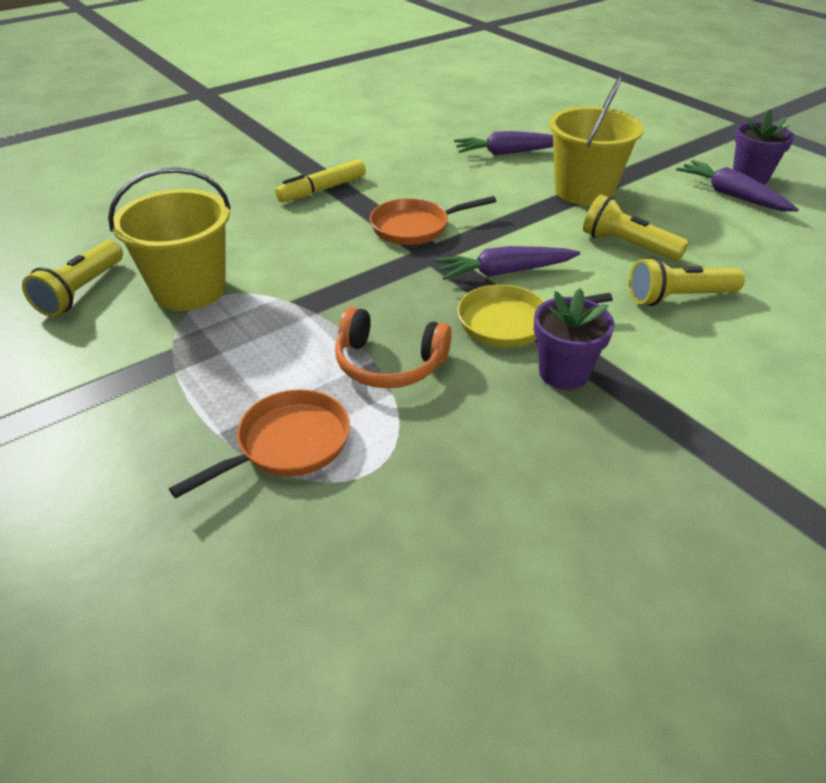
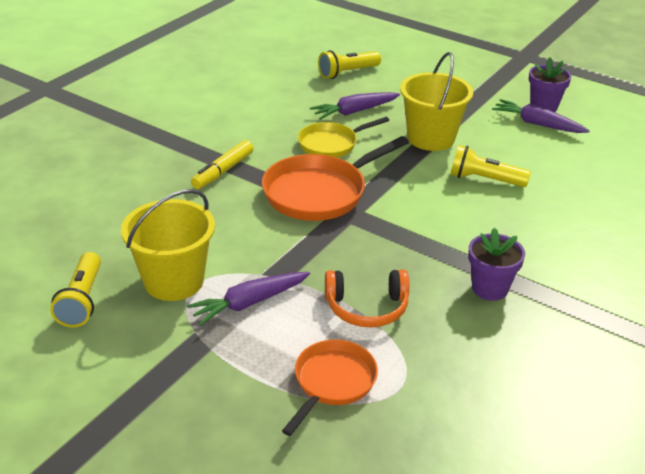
camera: 20 degrees left, 5 degrees down
orange pan [370,196,496,245] -> orange pan [262,136,409,221], size x1.59
purple carrot [435,246,580,280] -> purple carrot moved to [187,272,310,326]
yellow pan [457,284,613,347] -> yellow pan moved to [298,117,389,158]
yellow flashlight [629,257,745,306] -> yellow flashlight moved to [318,50,381,79]

